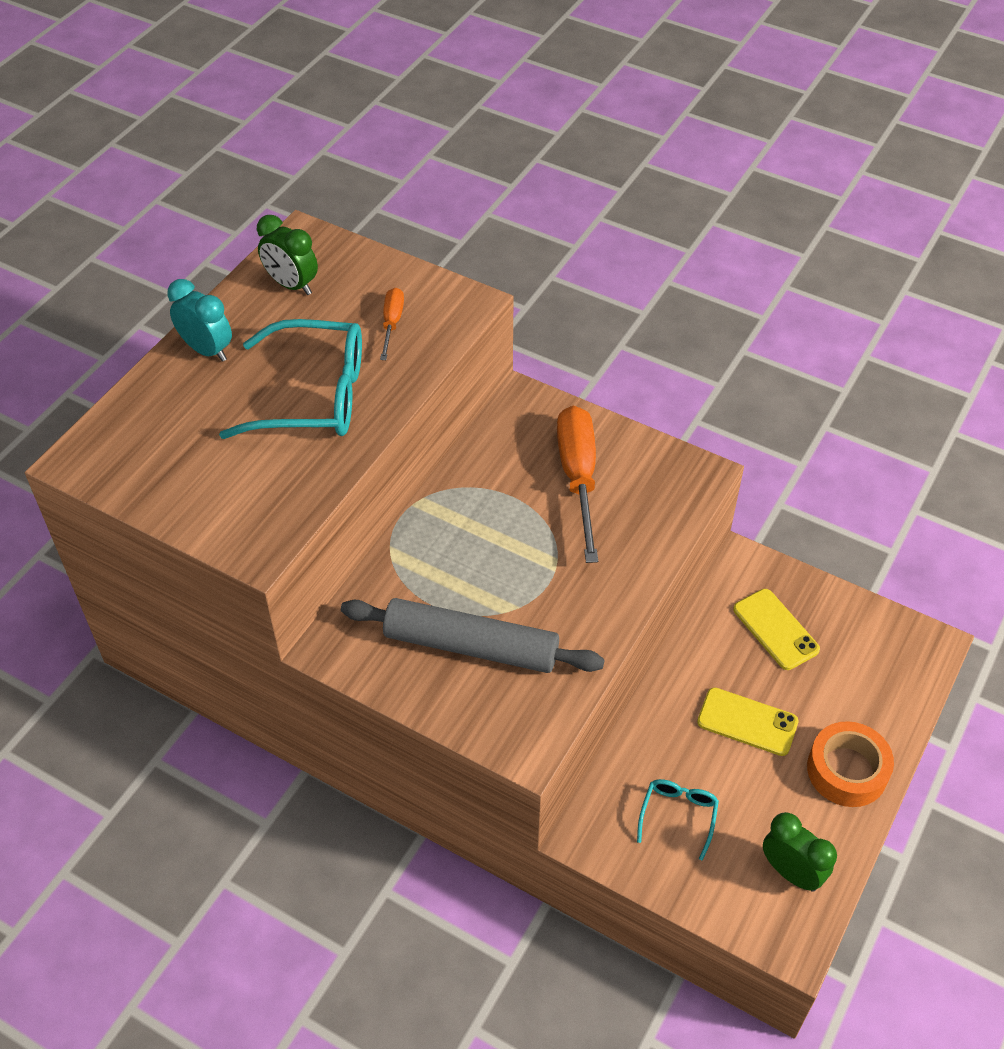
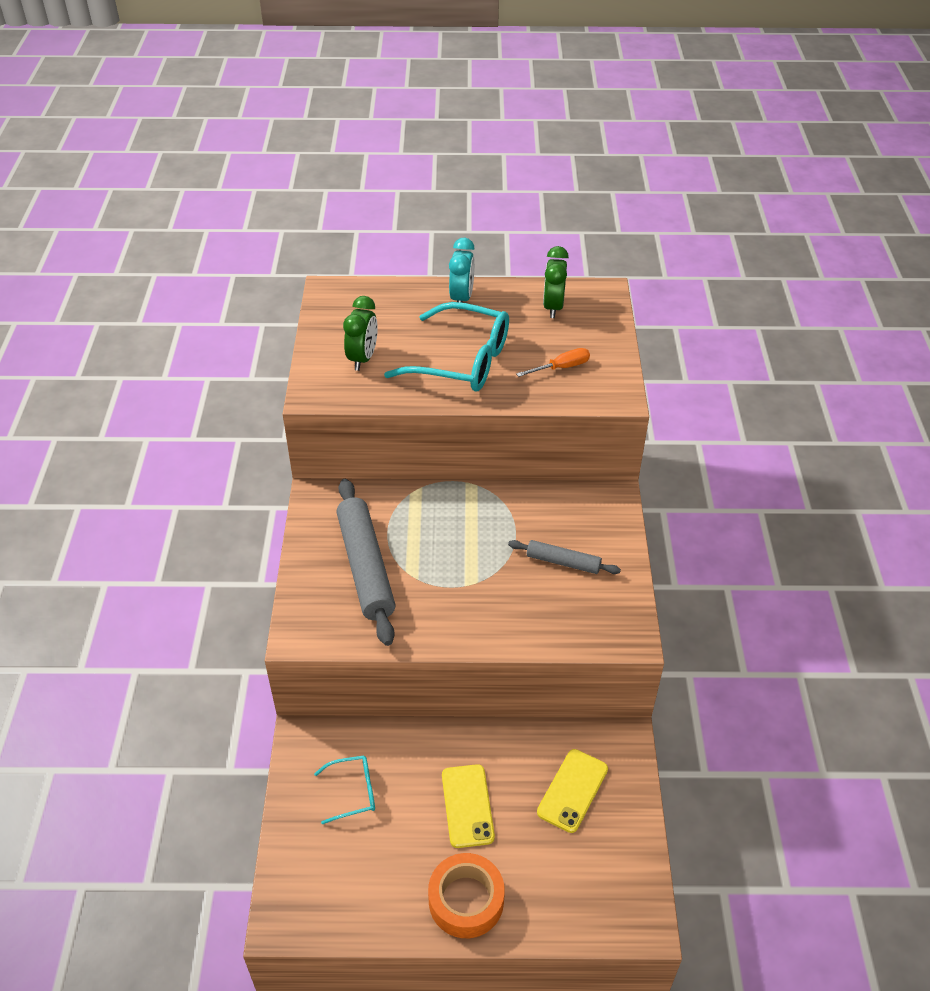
camera: 60 degrees right, 5 degrees down
turquoise glasses [219,319,362,439] -> turquoise glasses turned 45 degrees counterclockwise [384,302,509,391]
orange screwdriver [557,406,598,563] -> grey rolling pin [508,540,621,574]
green clock [763,812,837,892] -> green clock moved to [343,296,378,371]

